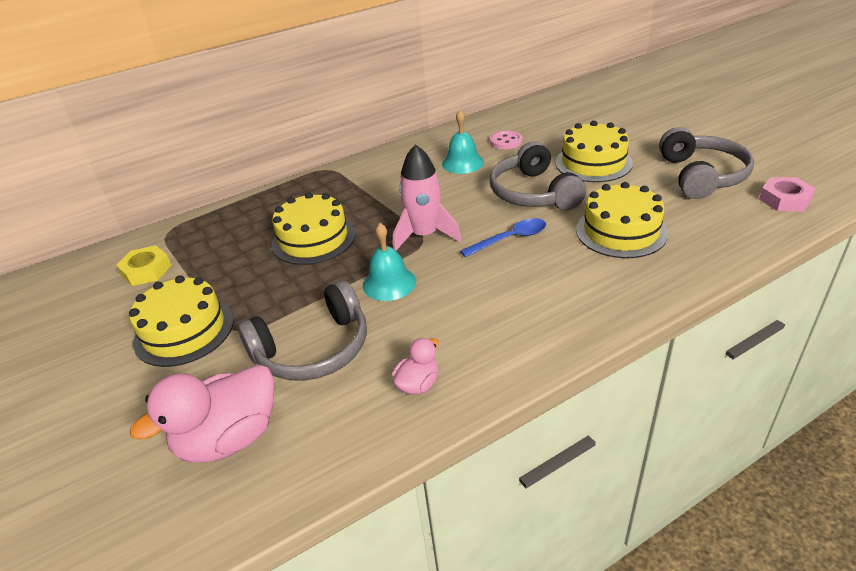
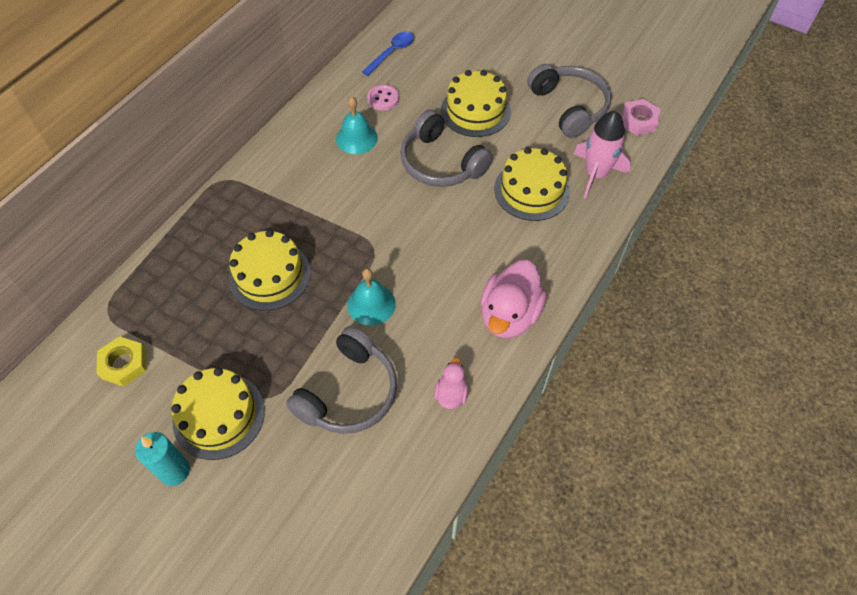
camera: 30 degrees left, 20 degrees up
pink duck [130,364,274,463] -> pink duck moved to [481,260,547,338]
pink rocket [393,144,461,250] -> pink rocket moved to [574,111,631,199]
blue spoon [460,218,546,257] -> blue spoon moved to [362,31,414,76]
none -> turquoise candle [135,432,190,486]

